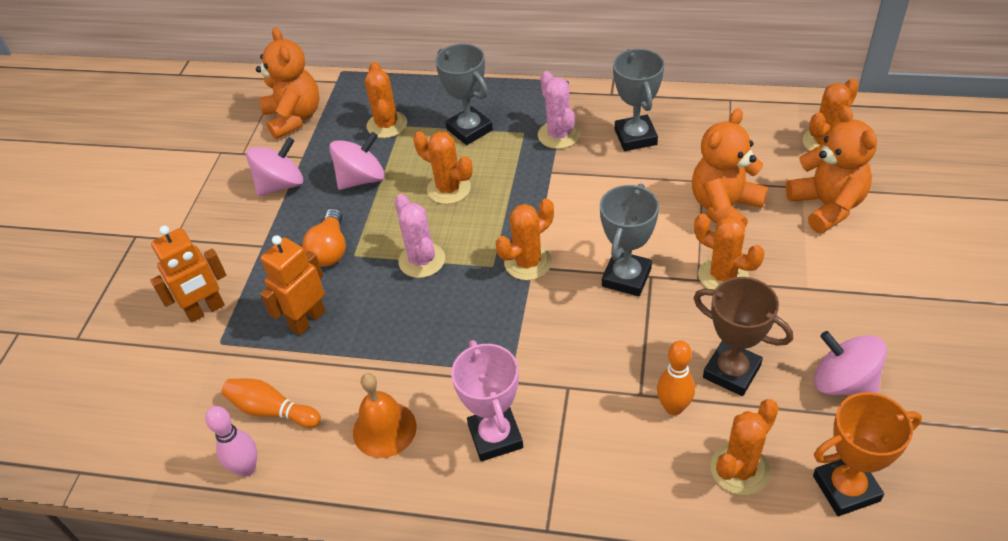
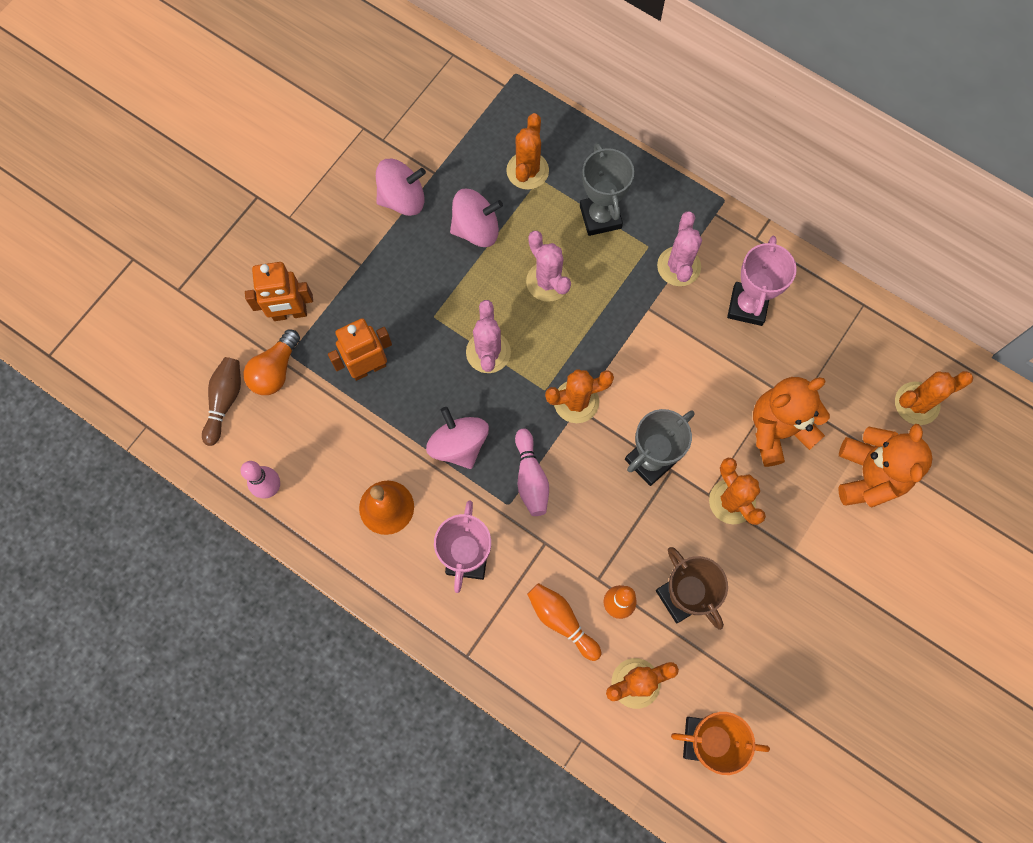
camera: 20 degrees right, 25 degrees up
orange bowling pin [222,379,321,428] -> orange bowling pin moved to [527,583,601,661]
orange teddy bear [256,27,320,139] -> none
orange light bulb [302,208,346,266] -> orange light bulb moved to [243,329,300,395]
orange cactus [413,131,473,204] -> pink cactus [526,231,571,302]
grey trophy [613,49,664,151] -> pink trophy [727,236,797,326]
pink spinning top [814,331,887,395] -> pink spinning top moved to [426,407,489,469]
none -> brown bowling pin [202,357,241,446]
none -> pink bowling pin [515,429,549,516]

